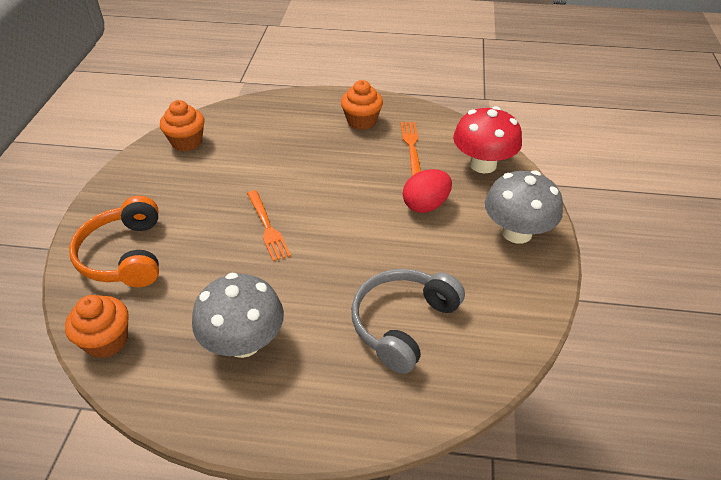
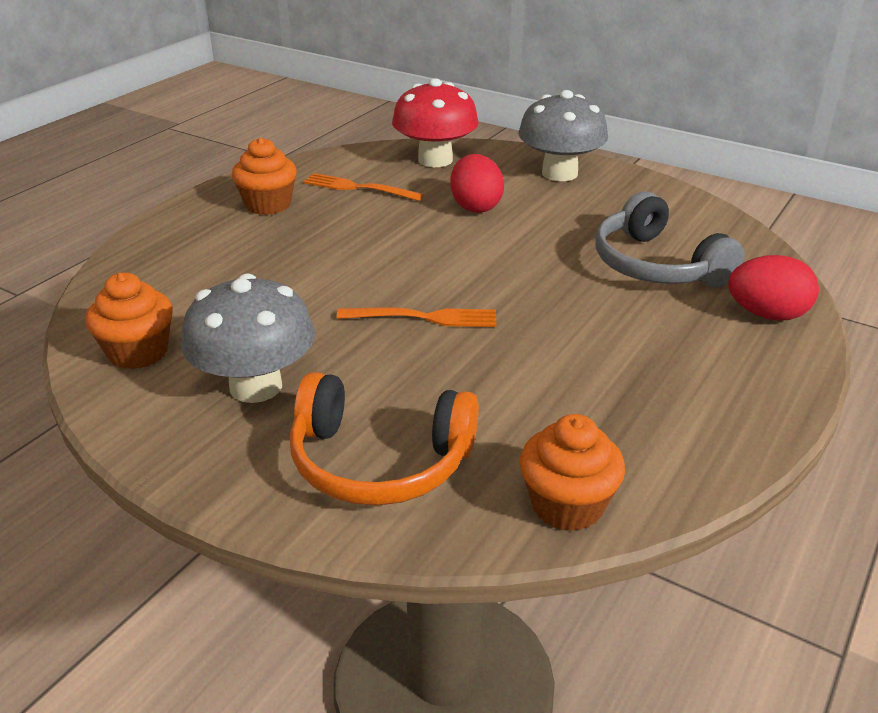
camera: 65 degrees left, 10 degrees down
grey mushroom [192,273,284,358] -> grey mushroom moved to [181,274,315,403]
none -> red egg [728,255,819,321]

